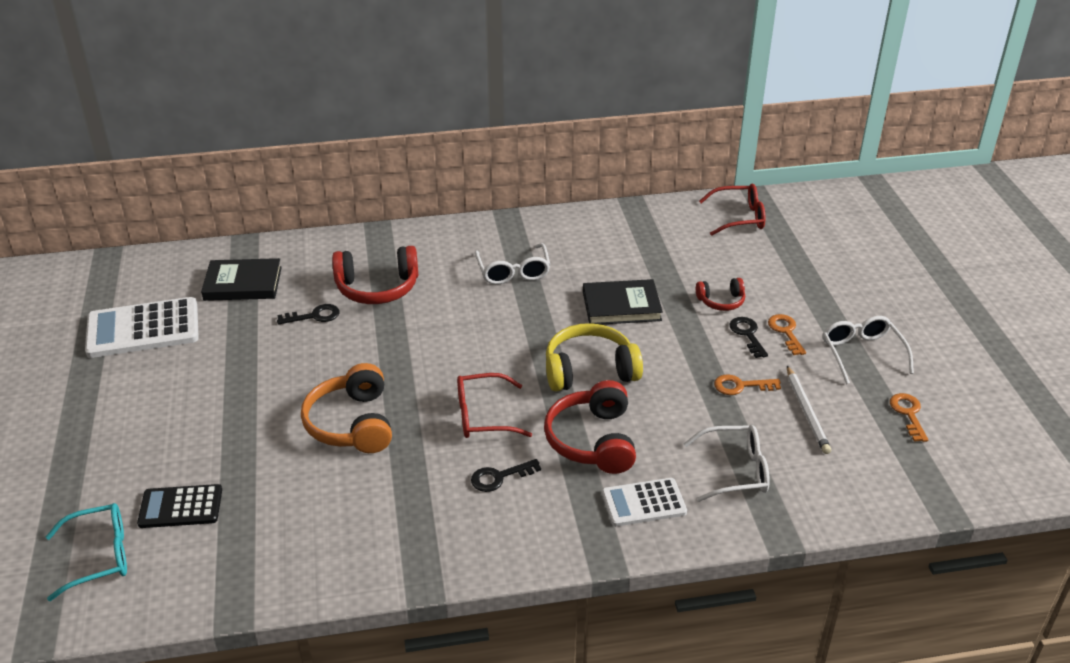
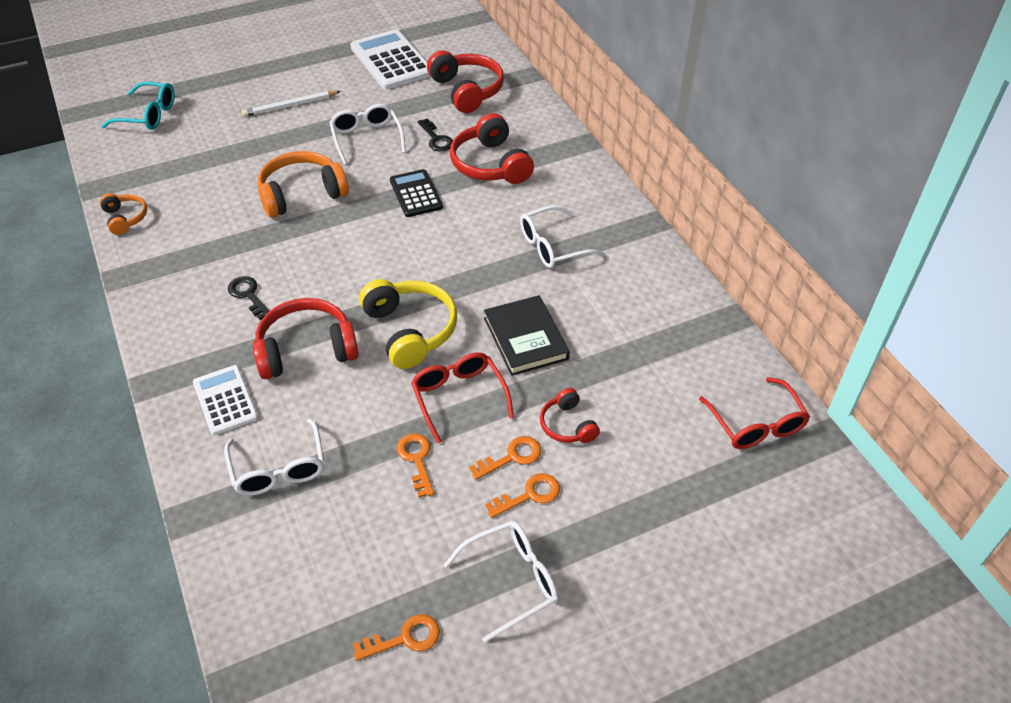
camera: 75 degrees right, 10 degrees up
turquoise glasses [46,503,127,601] -> turquoise glasses turned 45 degrees counterclockwise [102,82,175,130]
black calculator [137,484,222,528] -> black calculator moved to [390,169,443,217]
black book [201,258,282,301] -> red headphones [427,50,504,113]
red glasses [457,373,532,438] -> red glasses moved to [411,353,514,443]
black key [730,317,768,358] -> orange key [469,436,541,480]
white pencil [787,366,831,454] -> white pencil moved to [242,91,341,117]
none -> orange headphones [100,193,147,235]
none -> white glasses [329,104,406,165]

